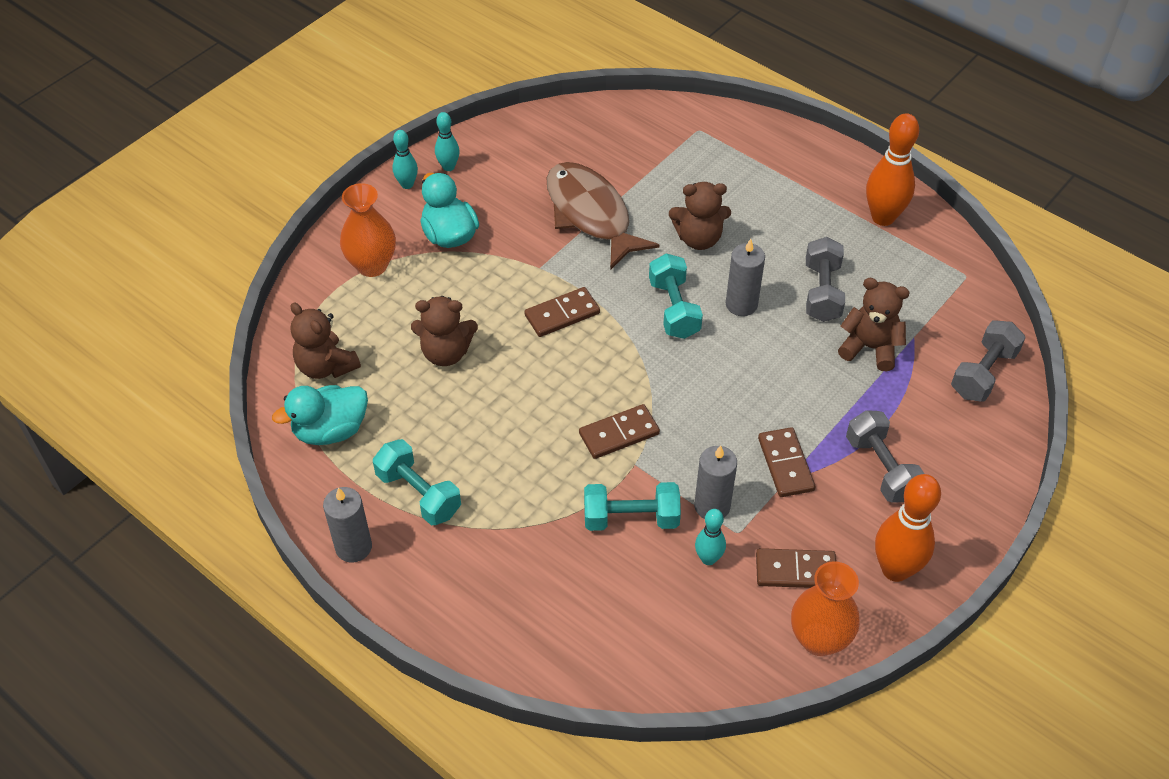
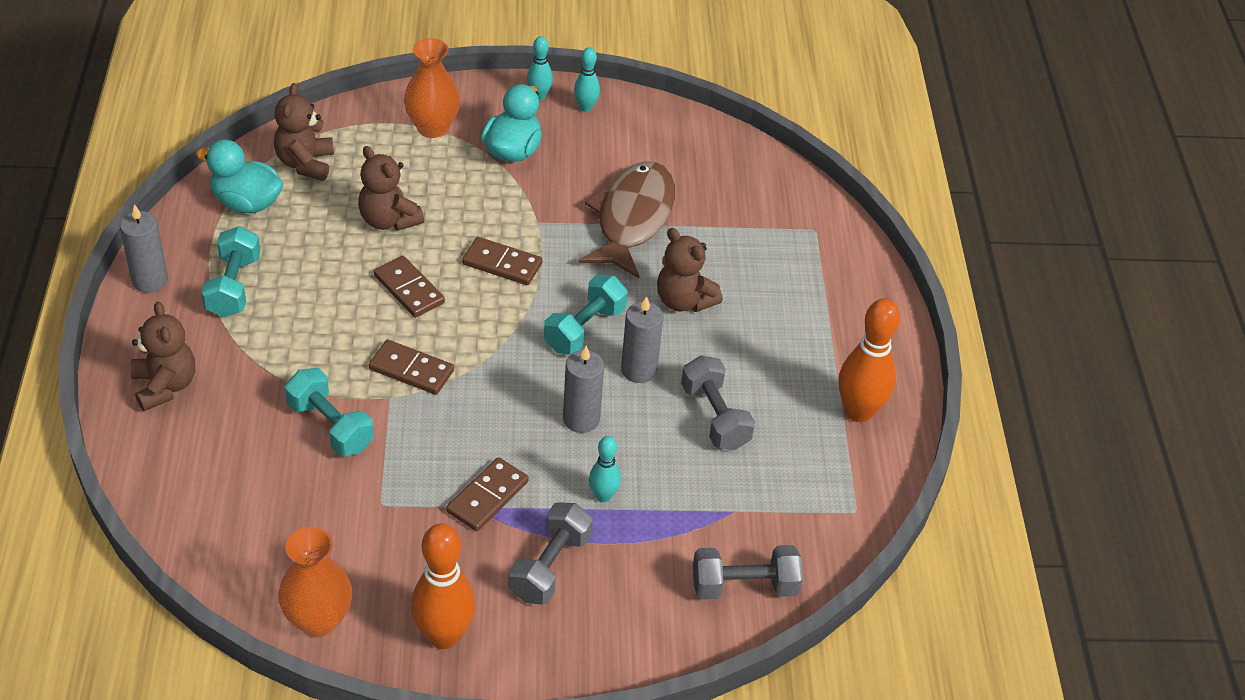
camera: 45 degrees right, 5 degrees down
grey candle [694,445,737,519] -> grey candle moved to [563,346,604,433]
turquoise bowling pin [695,509,726,565] -> turquoise bowling pin moved to [589,436,621,503]
brown domino [756,548,836,588] -> brown domino moved to [374,256,445,318]
grey dumbbell [806,237,845,322] -> grey dumbbell turned 75 degrees counterclockwise [681,355,755,450]
brown teddy bear [838,278,910,371] -> brown teddy bear moved to [130,301,195,411]

